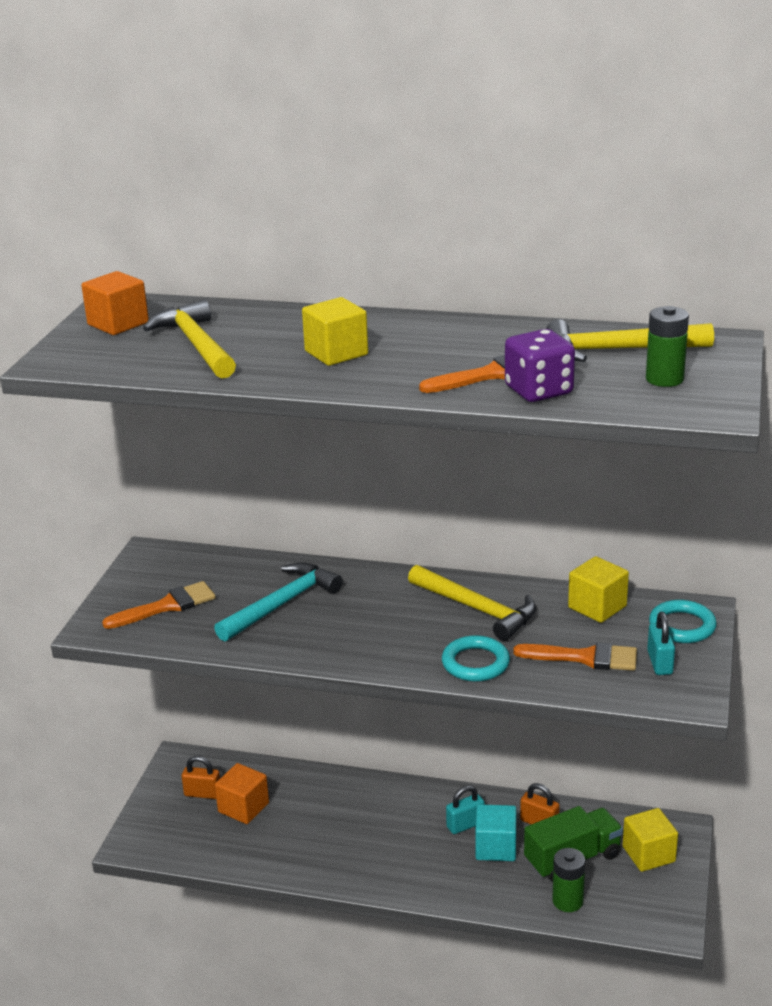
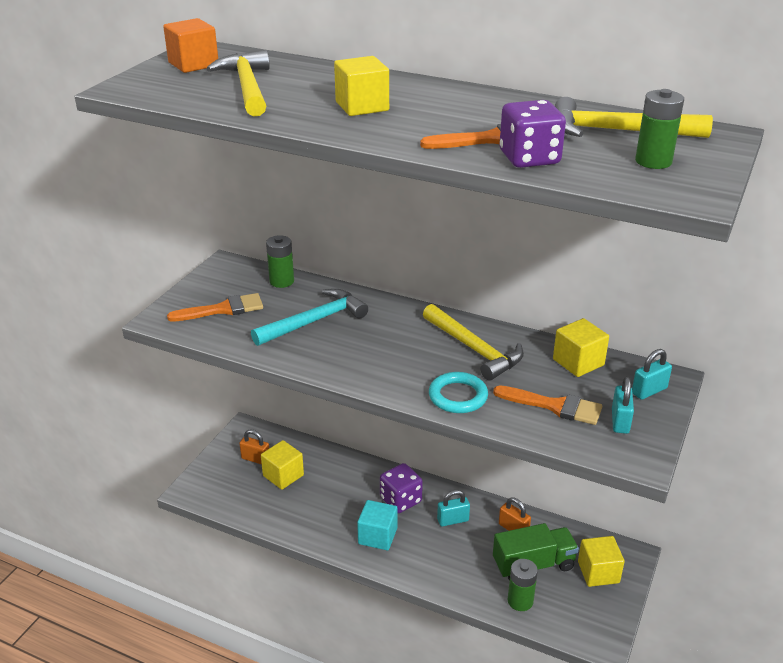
camera: 10 degrees right, 5 degrees up
orange cube [215,763,269,824] -> yellow cube [261,440,304,490]
turquoise cube [475,804,516,861] -> turquoise cube moved to [357,500,397,550]
turquoise ring [649,600,717,643] -> turquoise padlock [632,349,672,400]
none -> green battery [266,235,294,288]
none -> purple dice [380,463,423,513]

